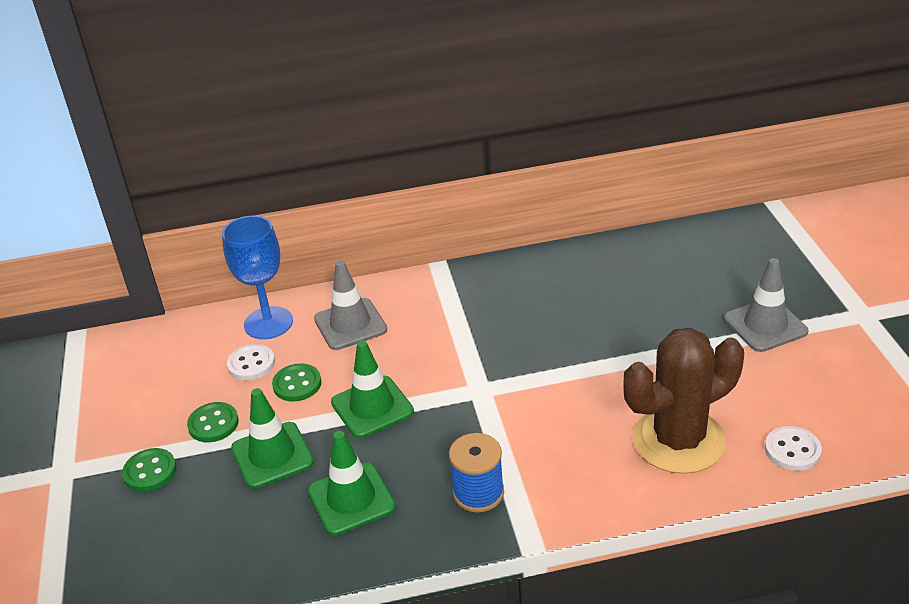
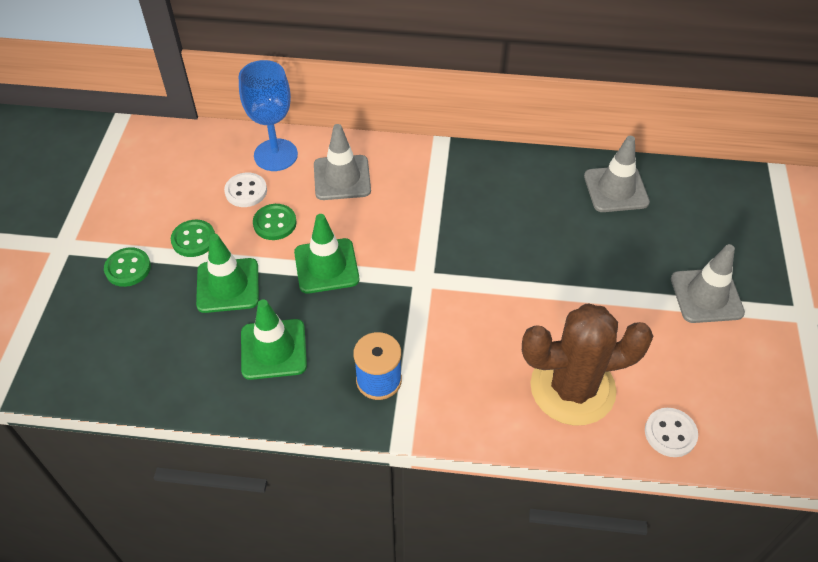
camera: 15 degrees right, 15 degrees up
none -> grey traffic cone [584,136,650,212]

